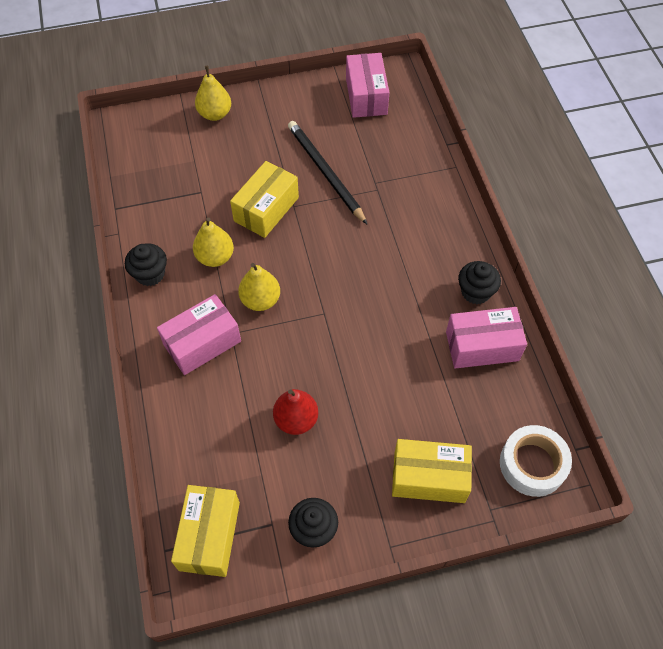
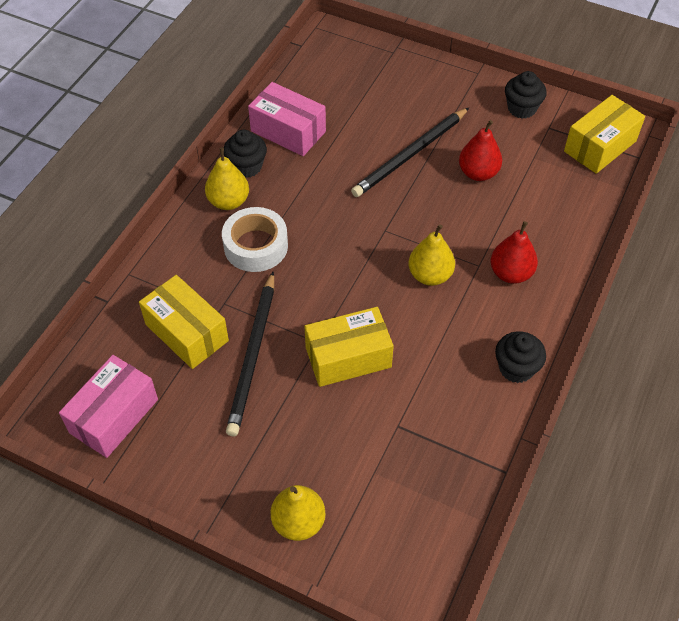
camera: 140 degrees left, 5 degrees down
pink box [157,294,241,375] -> red pear [491,221,538,284]
yellow pear [193,217,234,267] -> yellow pear moved to [205,147,249,210]
yellow box [392,439,472,503] -> yellow box moved to [139,275,229,369]
white tape [500,425,572,497] -> white tape moved to [222,207,288,272]
none -> black pencil [351,108,469,197]

